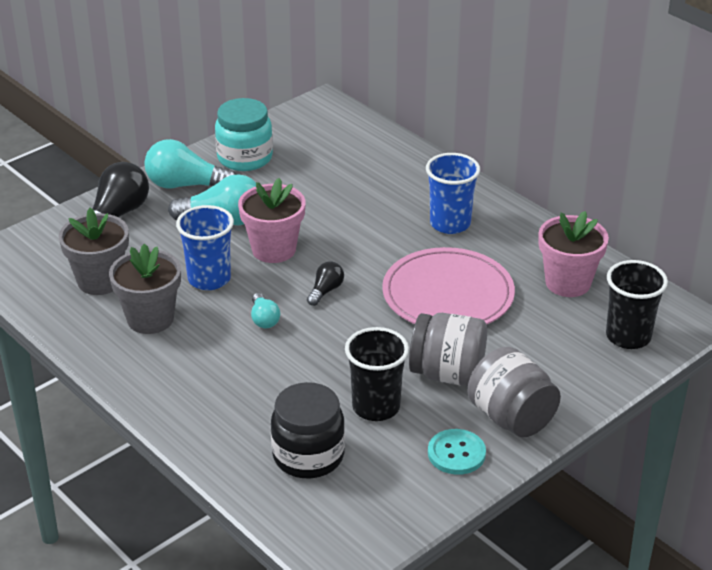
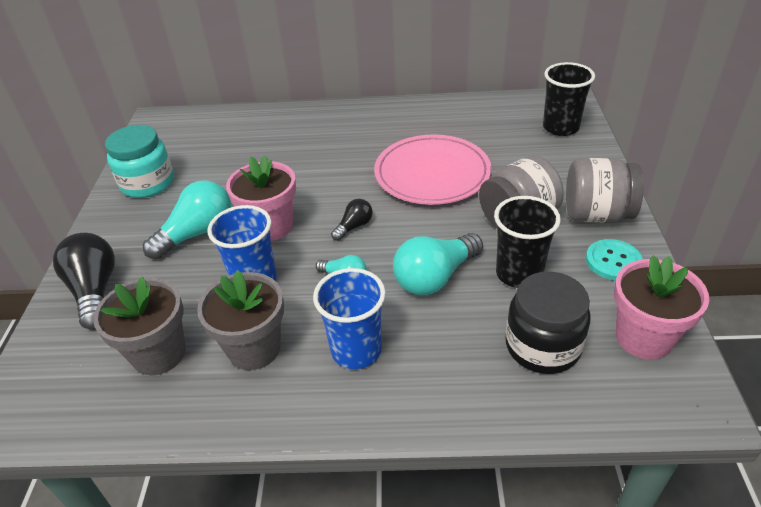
camera: 45 degrees left, 5 degrees up
turquoise light bulb [144,139,236,189] -> turquoise light bulb moved to [393,233,483,295]
black light bulb [307,261,344,306] -> black light bulb turned 60 degrees clockwise [331,199,373,241]
blue cup [426,153,480,234] -> blue cup moved to [313,268,386,369]
pink flower pot [539,211,609,297] -> pink flower pot moved to [614,256,709,360]

